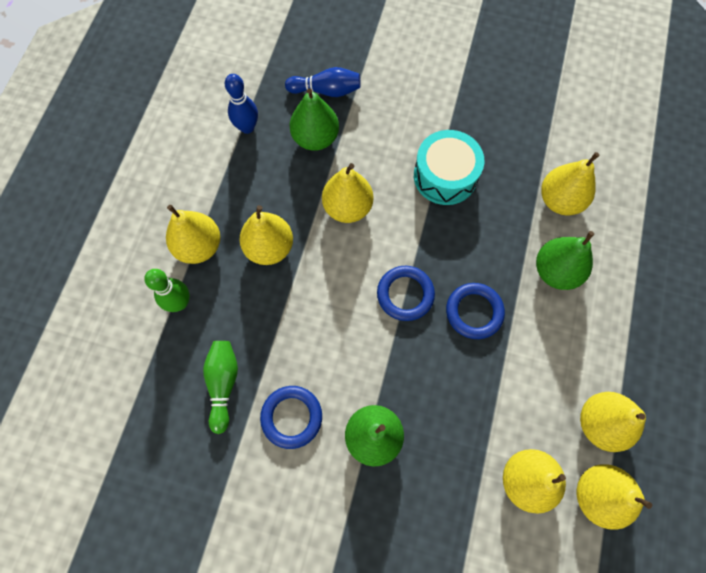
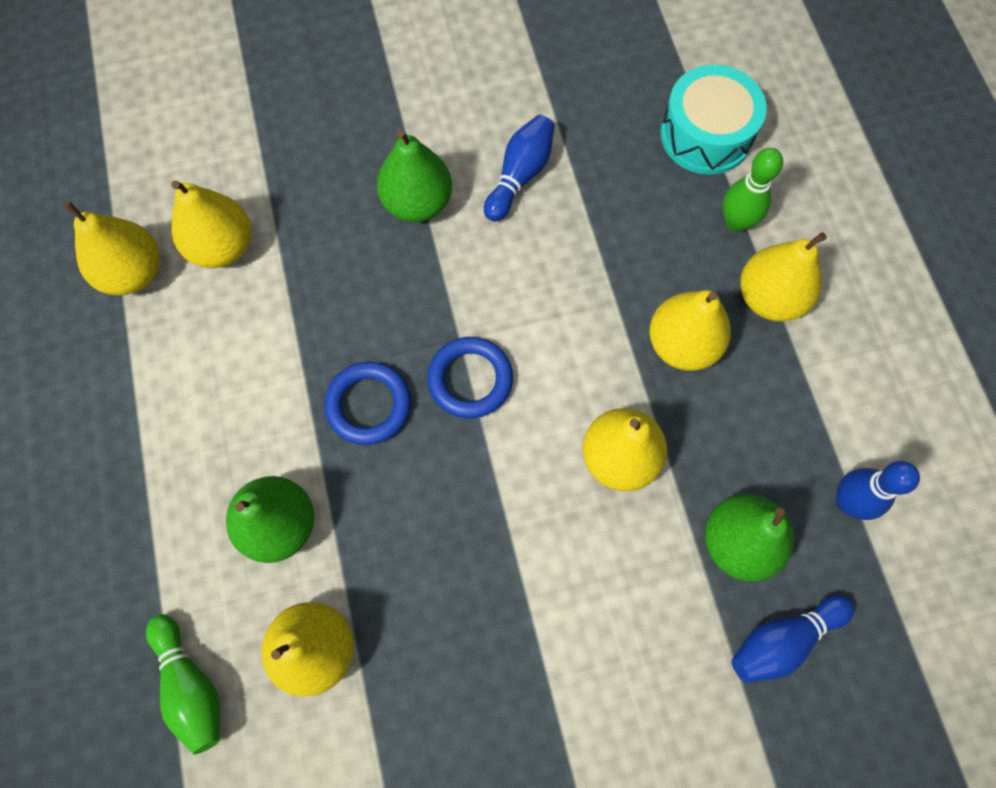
camera: 150 degrees right, 0 degrees up
green bowling pin [203,341,238,434] -> green bowling pin moved to [146,614,220,755]
blue ring [260,386,322,449] -> blue bowling pin [484,115,555,222]
turquoise drum [414,130,484,205] -> turquoise drum moved to [660,64,767,175]
yellow pear [580,392,646,452] -> none

